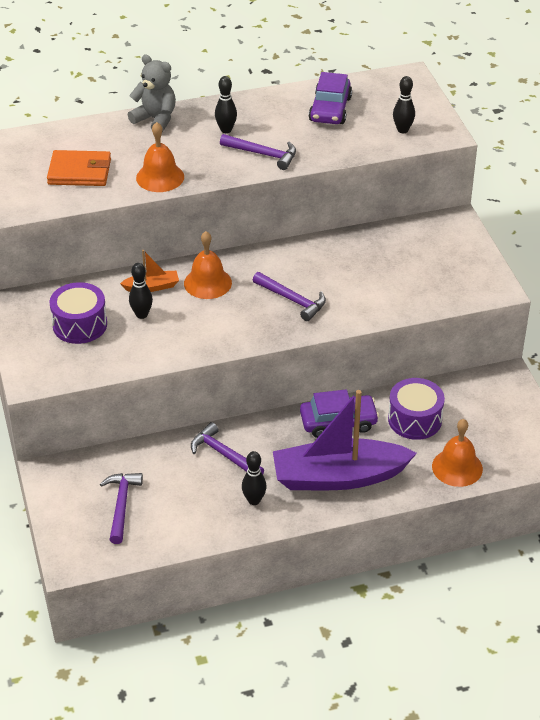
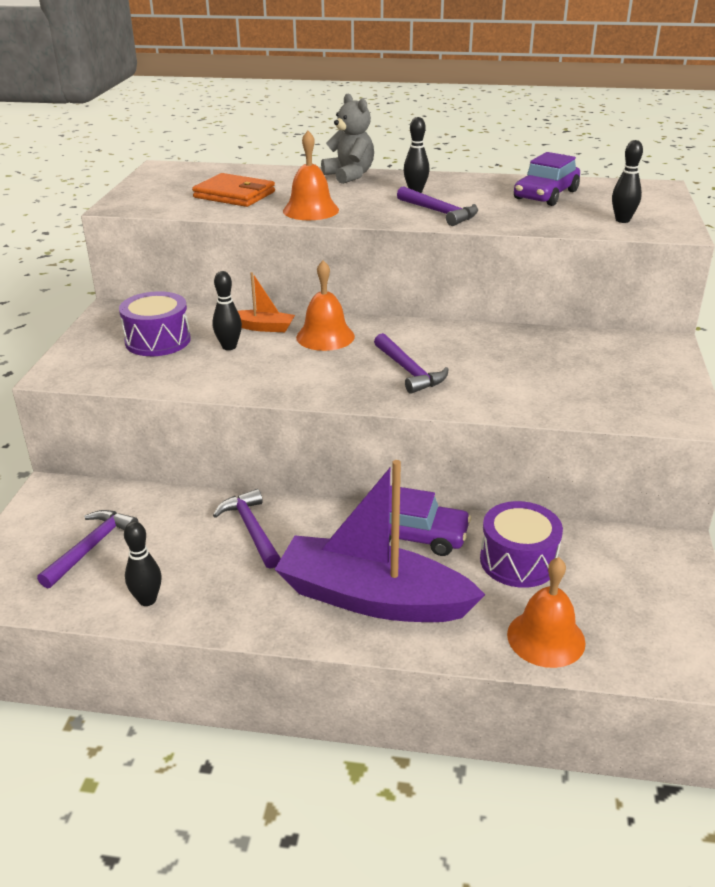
camera: 25 degrees right, 10 degrees down
black bowling pin [242,451,267,505] -> black bowling pin moved to [124,521,162,606]

